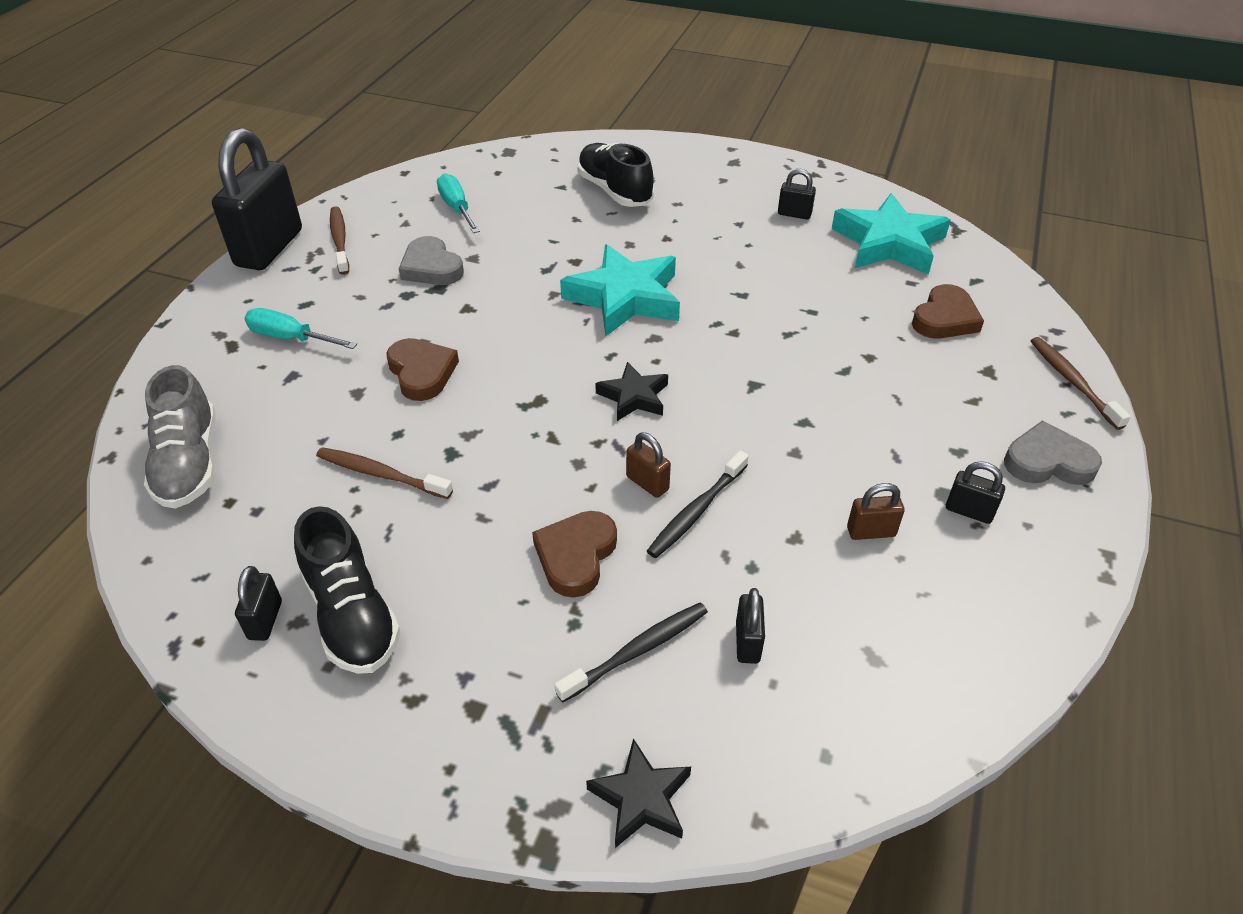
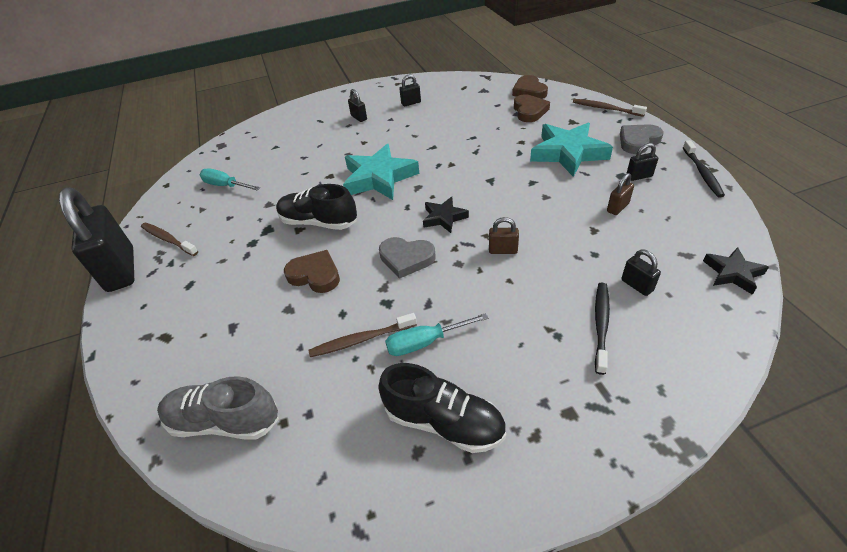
camera: 35 degrees left, 0 degrees up
grey shoe [144,365,216,509] -> grey shoe turned 150 degrees clockwise [157,376,279,439]
black padlock [235,566,282,641] -> black padlock moved to [348,89,367,122]
turquoise screwdriver [244,308,357,349] -> turquoise screwdriver moved to [385,313,488,356]
grey heart [399,236,464,285] -> grey heart moved to [379,237,436,279]
brown heart [532,511,617,597] -> brown heart moved to [512,75,548,99]
black shoe [577,143,654,207] -> black shoe moved to [276,184,357,230]
black star [586,738,691,848] -> black star moved to [703,247,769,295]
black toothbrush [647,451,749,558] -> black toothbrush moved to [683,140,725,197]
turquoise star [832,193,951,275] -> turquoise star moved to [530,122,613,177]

